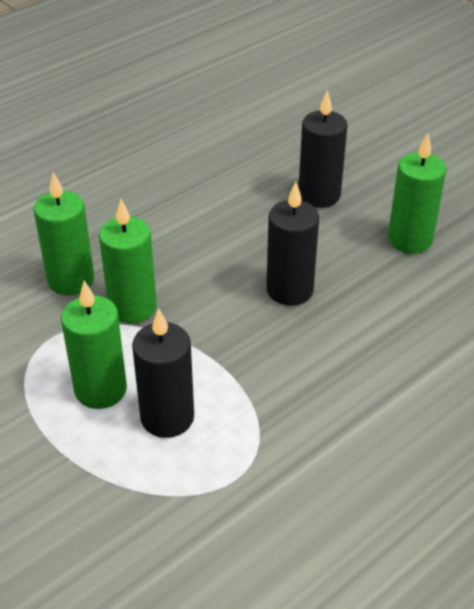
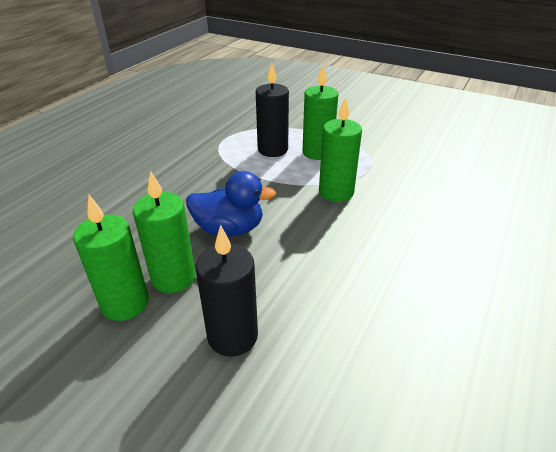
camera: 160 degrees right, 5 degrees down
green candle [34,172,94,295] -> green candle moved to [133,170,196,293]
black candle [266,182,319,306] -> blue duck [186,171,276,236]

